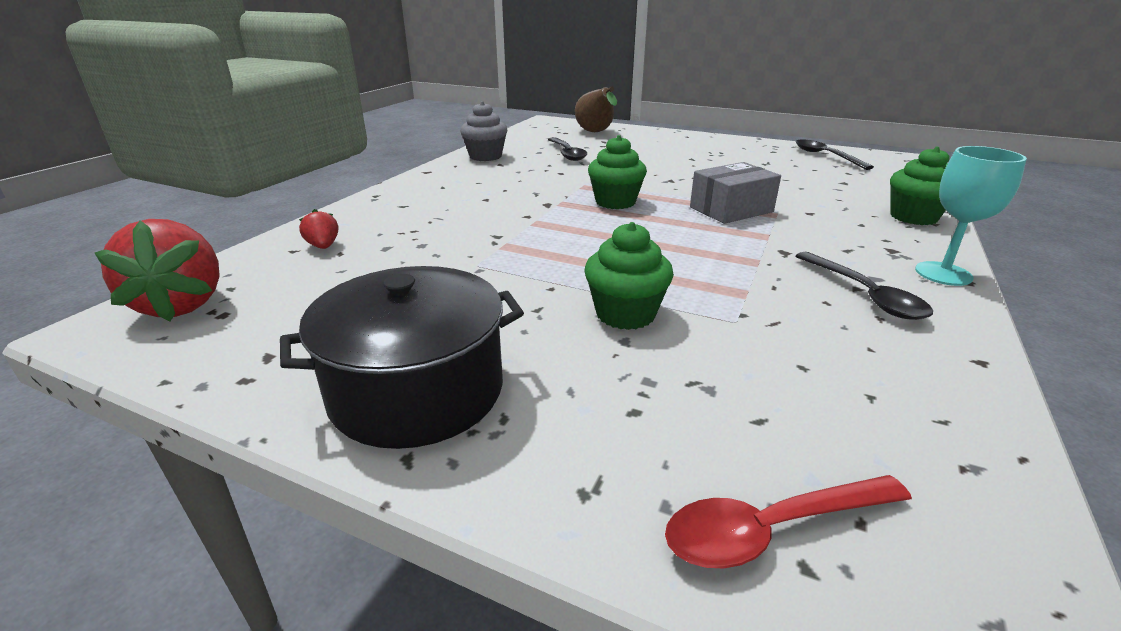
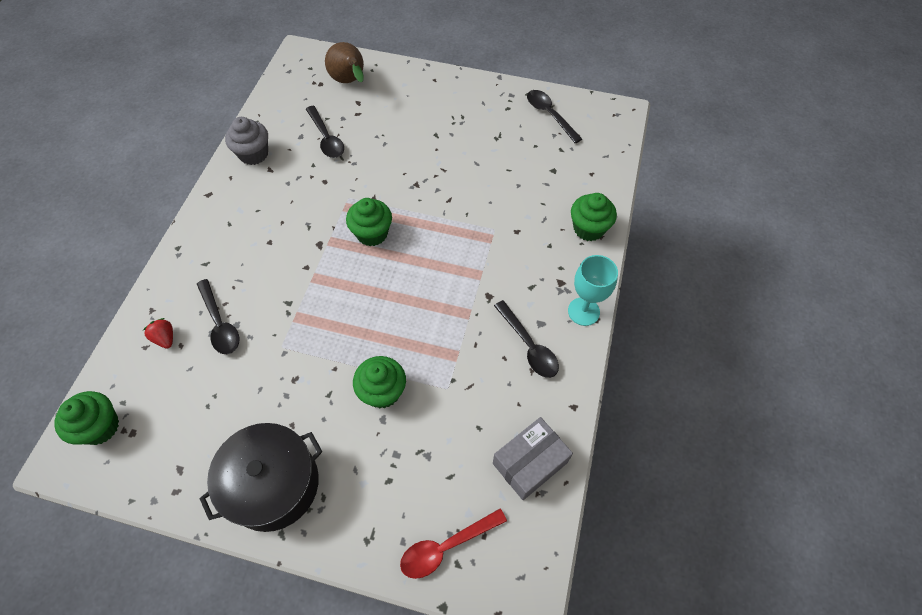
camera: 10 degrees left, 30 degrees up
red strawberry [95,219,220,322] -> green cupcake [54,391,119,445]
grey box [690,162,781,224] -> grey box moved to [493,417,573,500]
none -> black spoon [197,279,239,354]

